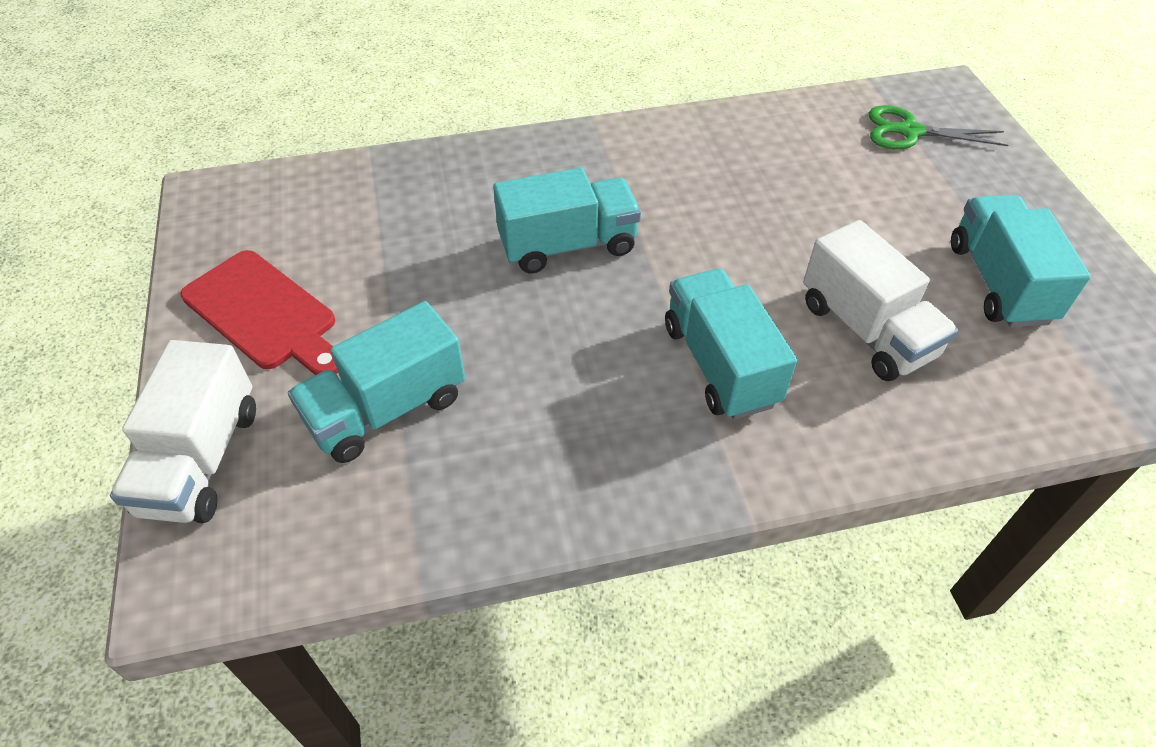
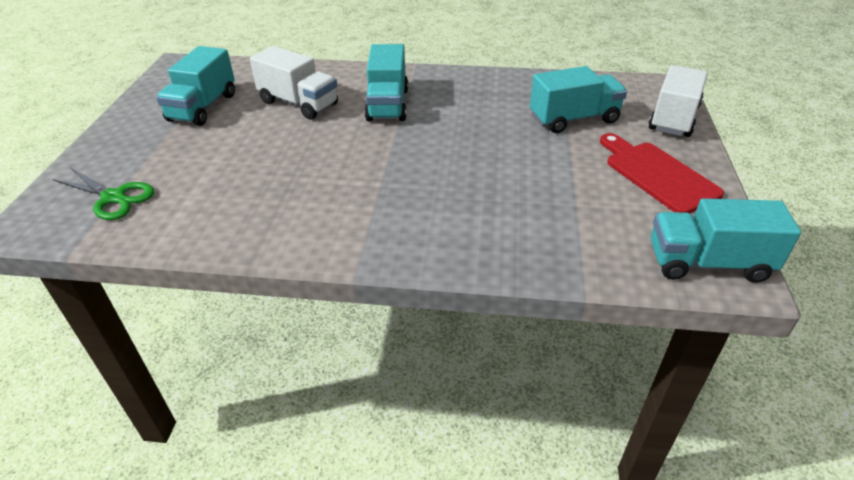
camera: 160 degrees left, 10 degrees down
turquoise truck [493,168,641,274] -> turquoise truck moved to [651,198,801,283]
white truck [803,220,958,381] -> white truck turned 135 degrees clockwise [250,46,338,120]

